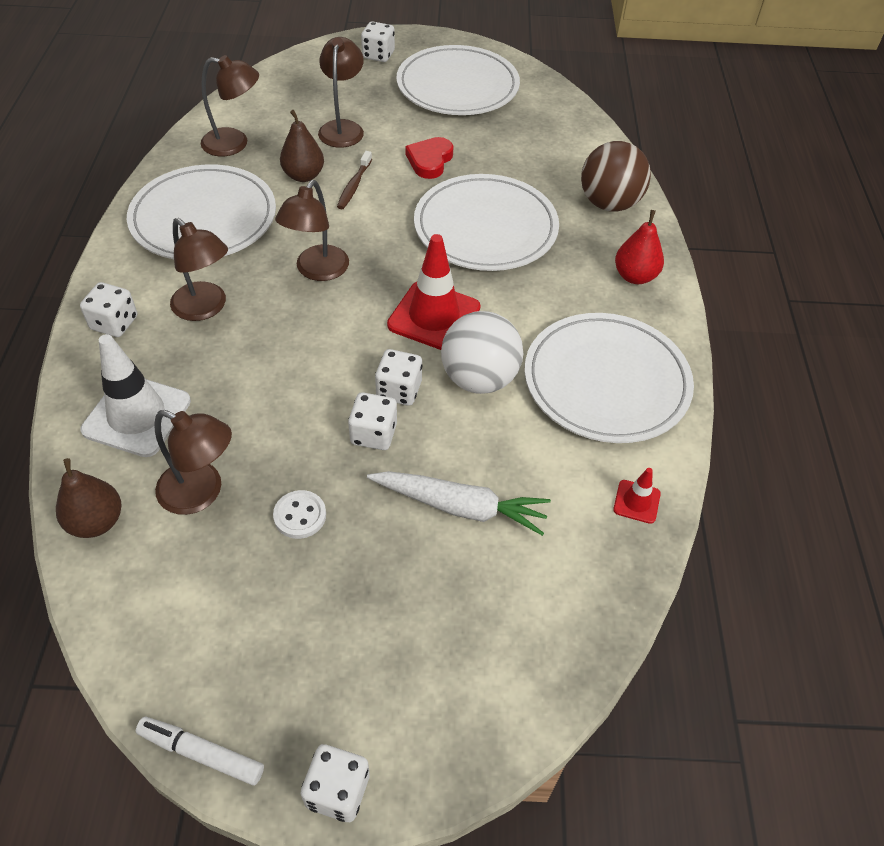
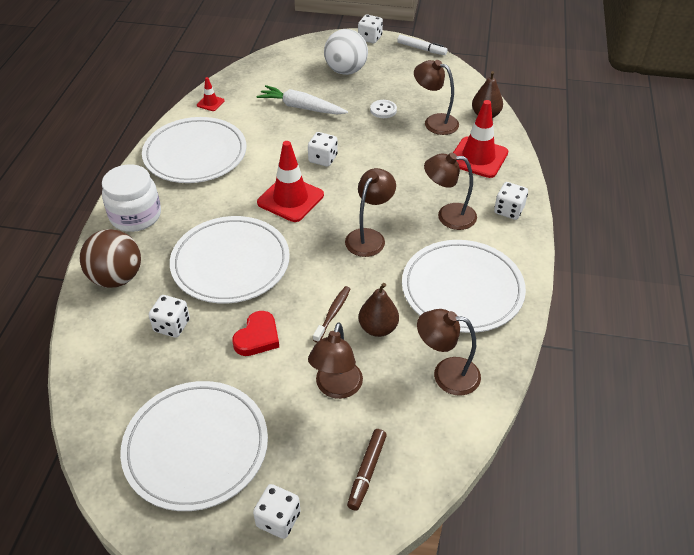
camera: 170 degrees left, 5 degrees down
white traffic cone [80,334,191,457] -> red traffic cone [453,100,508,178]
brown lamp [170,218,228,321] -> brown lamp turned 45 degrees counterclockwise [424,153,477,230]
white dice [348,392,397,450] -> white dice moved to [149,295,190,338]
white ball [441,311,523,394] -> white ball moved to [324,29,368,75]
red pear [615,210,664,284] -> white jar [102,164,161,232]
none -> brown marker [347,429,387,511]

